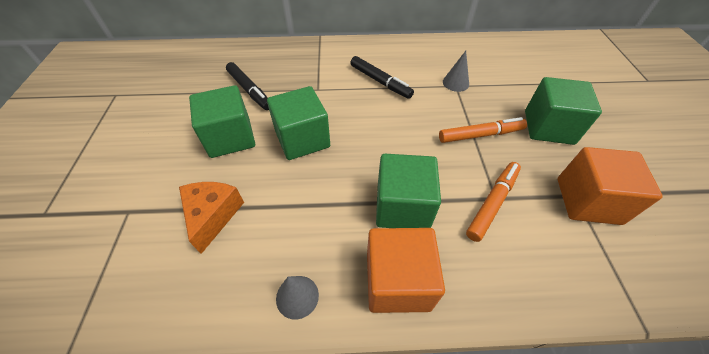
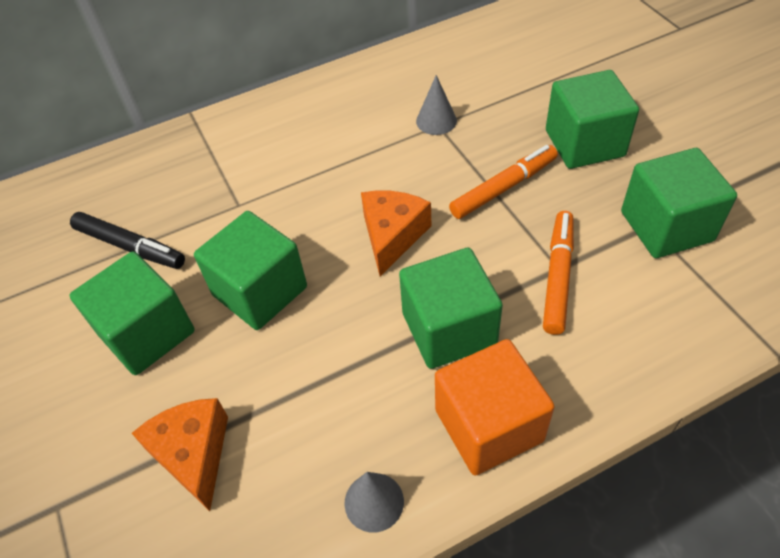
camera: 20 degrees left, 0 degrees up
black marker [351,56,414,99] -> none
orange cube [557,147,663,225] -> green cube [621,148,737,258]
none -> orange cheese [361,191,431,276]

